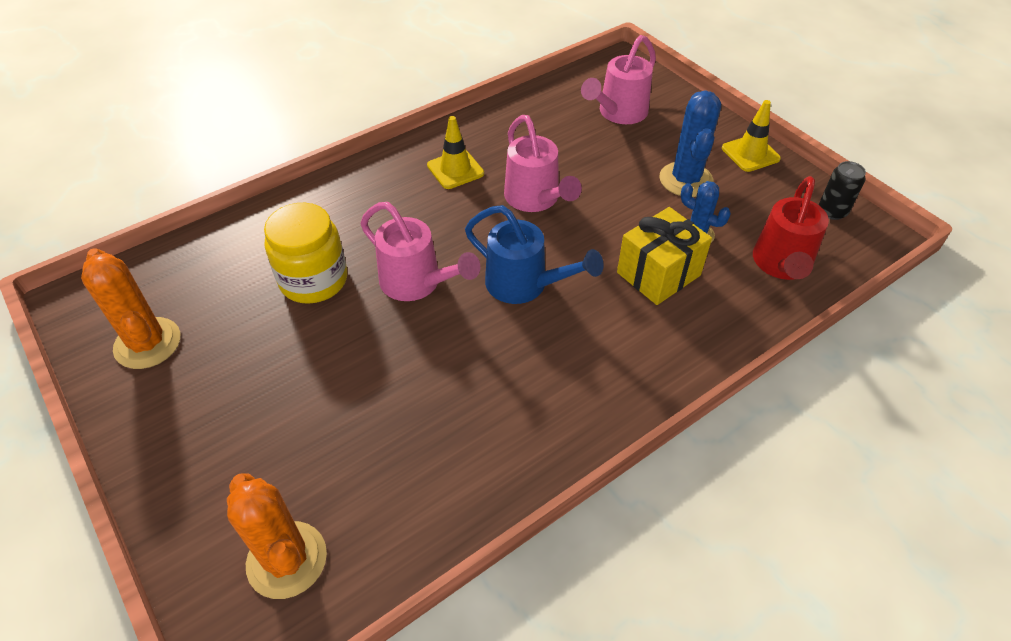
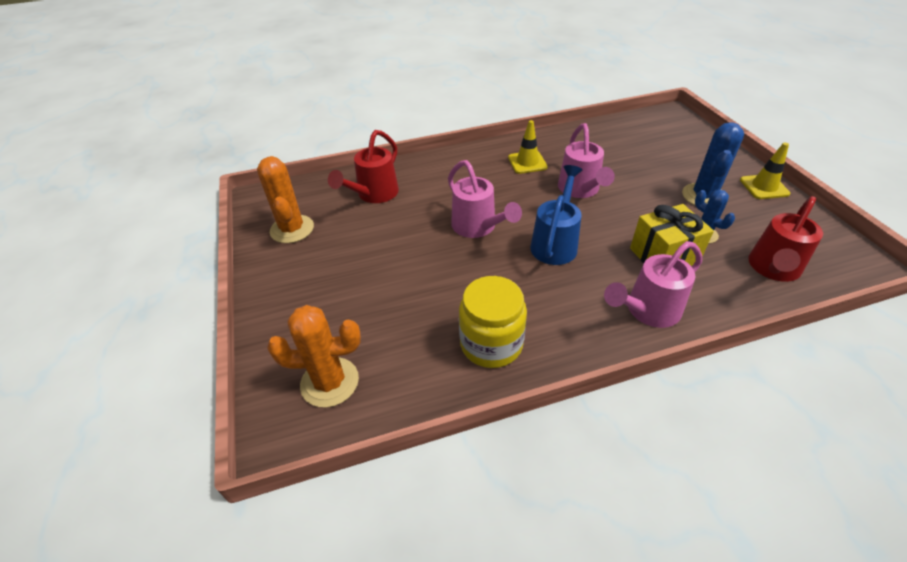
camera: 20 degrees right, 5 degrees down
orange cactus [227,473,327,599] -> orange cactus turned 75 degrees counterclockwise [267,305,361,407]
yellow jar [264,203,347,304] -> yellow jar moved to [459,276,527,368]
blue watering can [465,205,604,304] -> blue watering can turned 120 degrees counterclockwise [530,165,582,265]
pink watering can [581,35,656,124] -> pink watering can moved to [604,241,702,328]
black can [819,161,866,220] -> none
none -> red watering can [328,130,399,203]

